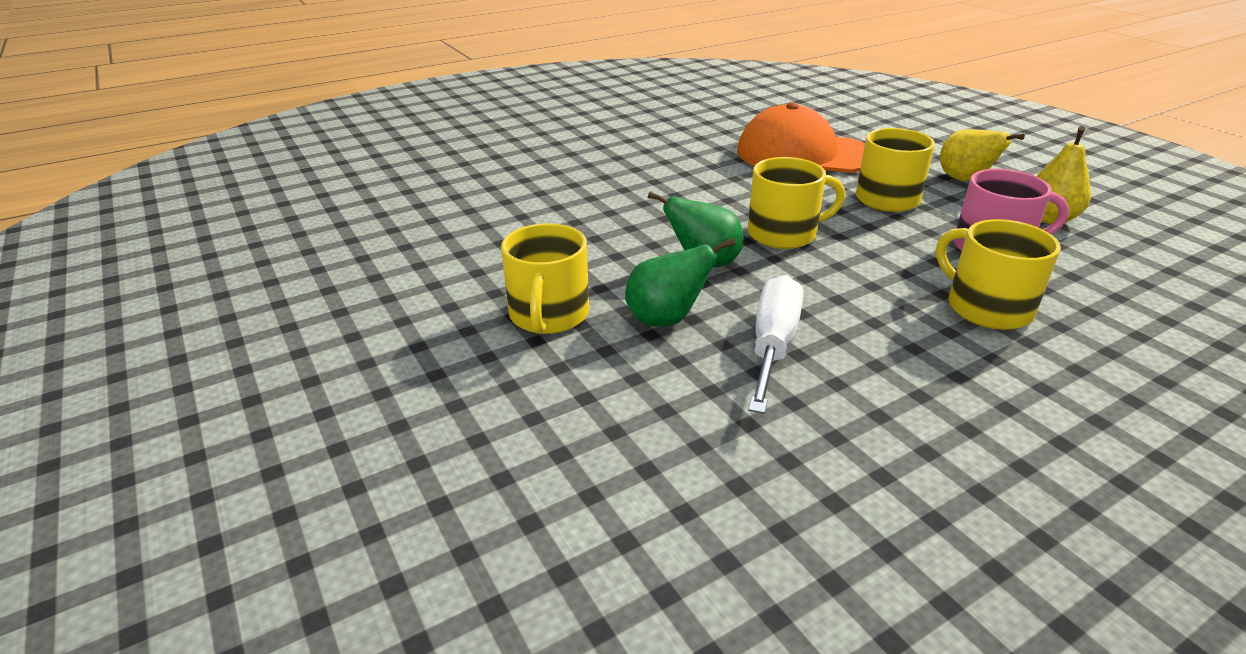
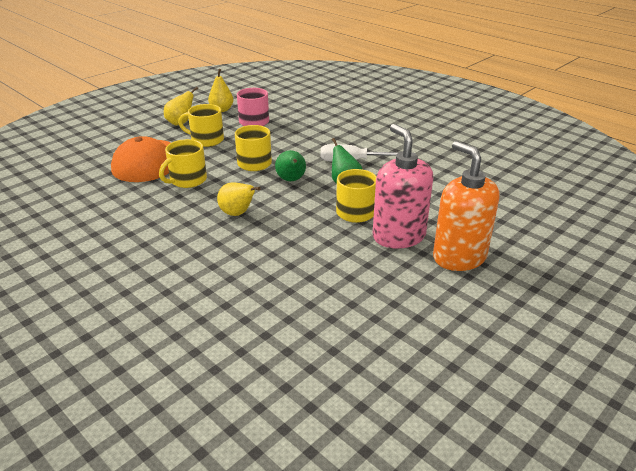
camera: 105 degrees left, 0 degrees up
yellow mug [936,219,1061,330] -> yellow mug moved to [159,139,207,188]
none -> yellow pear [217,182,261,216]
none -> pink soap dispenser [373,124,433,249]
none -> orange soap dispenser [433,141,500,271]

